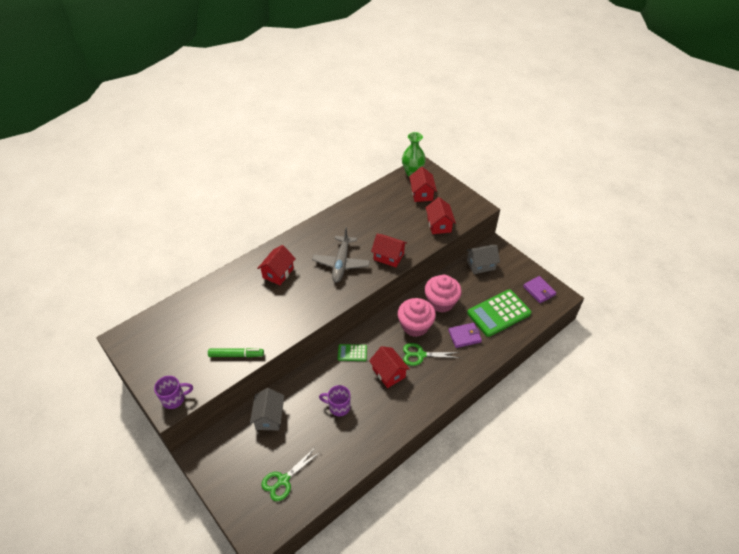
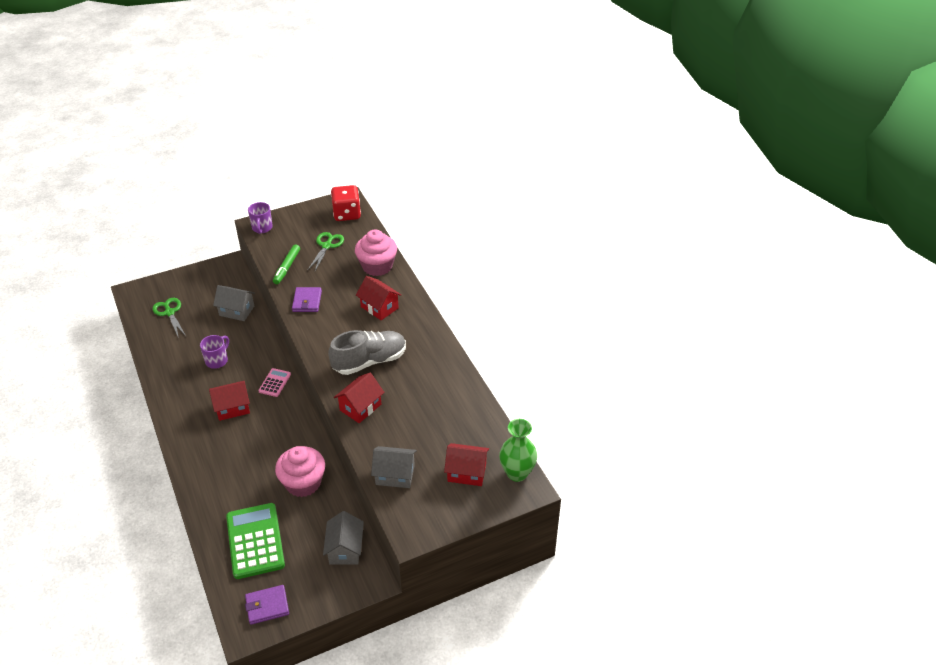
camera: 105 degrees right, 5 degrees down
grey plane [312,227,370,283] -> grey shoe [328,330,406,375]
green calculator [338,344,367,361] -> pink calculator [258,368,291,397]
pink cupcake [398,298,436,337] -> pink cupcake moved to [355,229,397,276]
green scissors [403,343,460,366] -> green scissors moved to [308,232,344,271]
red house [425,197,456,234] -> grey house [371,446,417,488]
purple wallet [448,323,482,348] -> purple wallet moved to [292,287,322,312]
none -> red dice [331,185,361,221]

